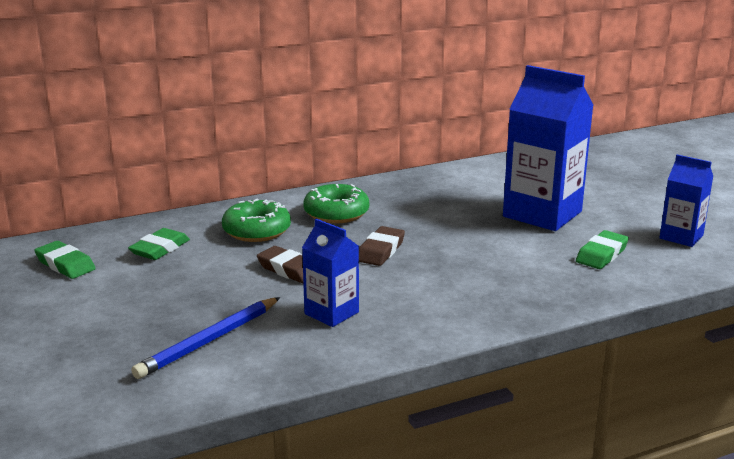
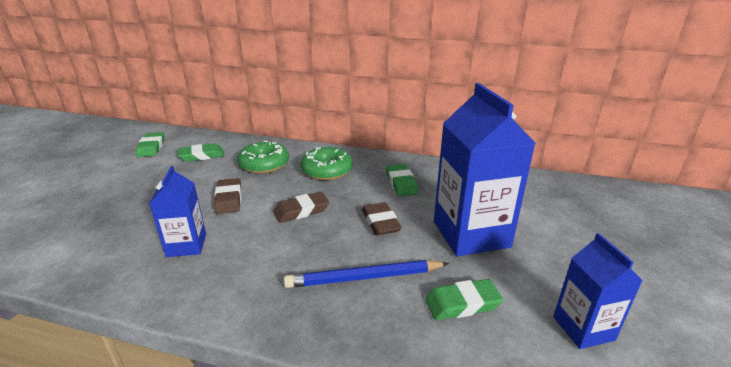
camera: 40 degrees right, 5 degrees up
blue pencil [131,297,280,379] -> blue pencil moved to [284,260,449,288]
none -> brown eraser [362,202,402,236]
none -> green eraser [386,164,419,196]

